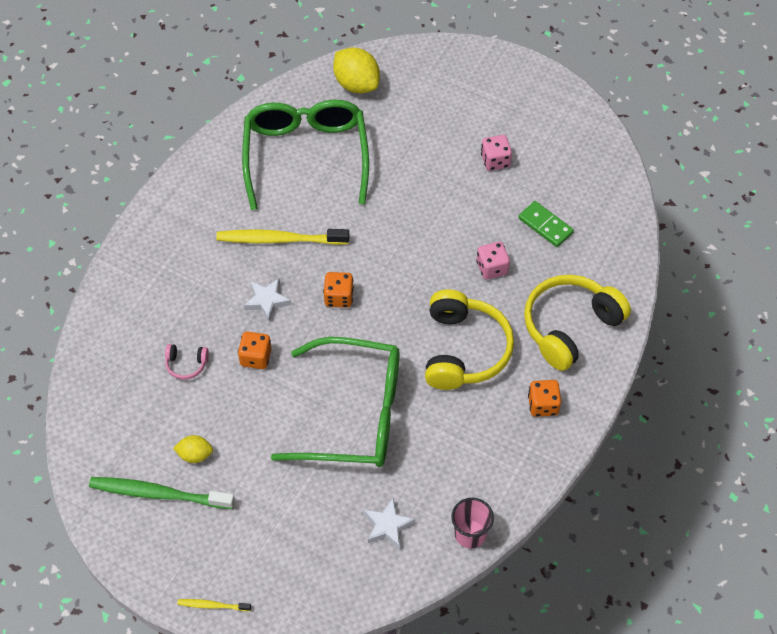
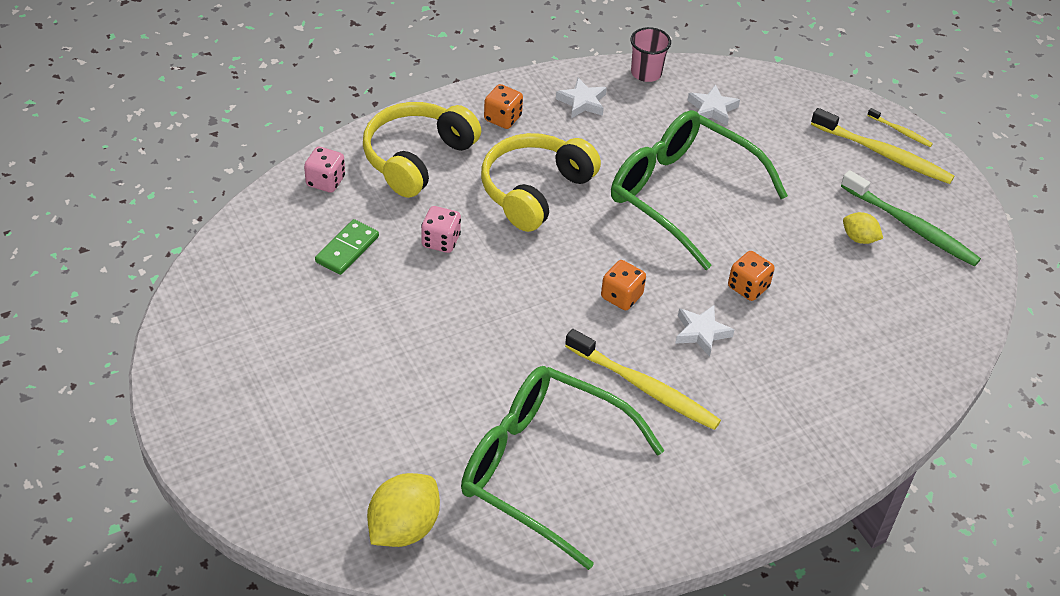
camera: 150 degrees left, 10 degrees down
pink headphones [165,344,209,380] -> none
green glasses [242,100,369,210] -> green glasses turned 90 degrees clockwise [461,366,665,570]
yellow lemon [333,47,380,93] -> yellow lemon turned 45 degrees clockwise [367,473,440,547]
pink dice [481,135,512,171] -> pink dice moved to [304,147,345,193]
green domino [518,201,574,247] -> green domino turned 45 degrees clockwise [315,219,379,275]
yellow headphones [524,275,631,371] -> yellow headphones turned 135 degrees clockwise [363,102,481,198]
none -> white star [556,78,607,118]
none -> yellow toothbrush [811,108,954,184]

